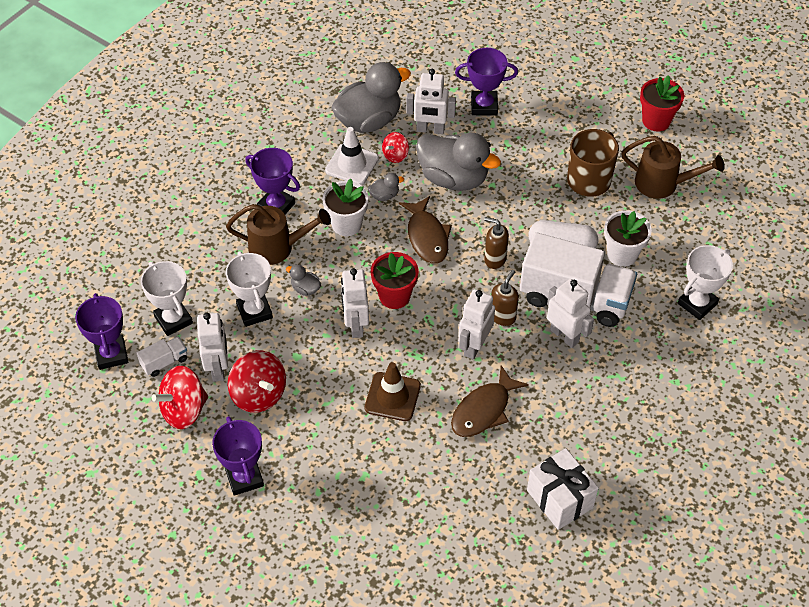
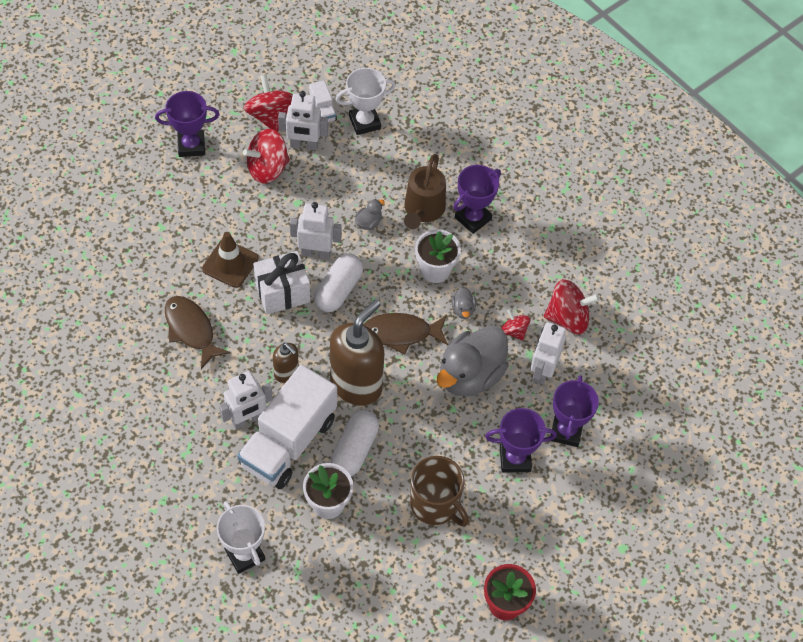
camera: 100 degrees right, 5 degrees up
purple trophy [75,293,128,370] -> purple trophy moved to [485,408,557,473]
white trophy [226,251,273,327] -> none
white traffic cone [325,127,379,185] -> none
grey duck [331,62,411,133] -> red spinning top [544,279,600,334]
red flower pot [371,252,419,309] -> white capsule [314,254,363,312]
white robot [458,289,495,359] -> none
brown soap dispenser [484,217,509,269] -> brown soap dispenser [330,299,384,406], size x2.06
white gift [527,448,599,530] -> white gift moved to [253,251,310,314]
brown watering can [621,136,725,199] -> none

